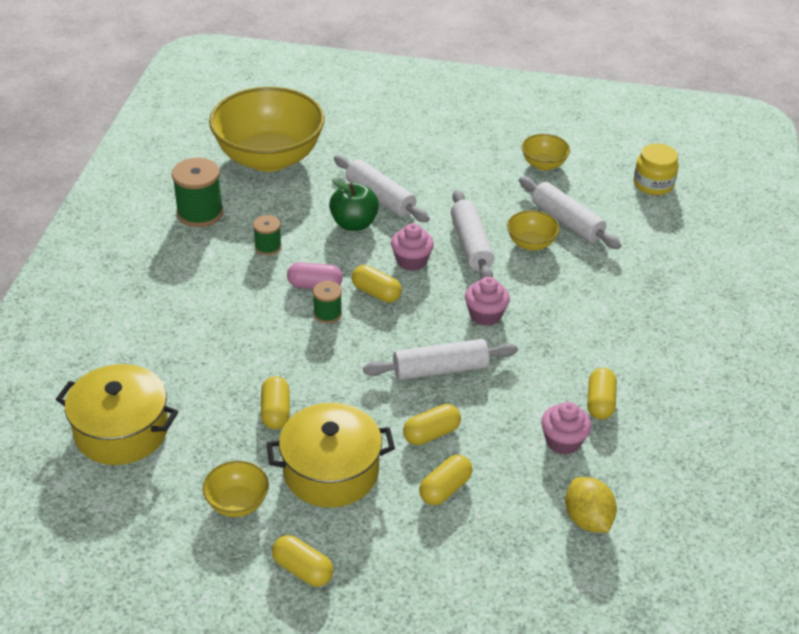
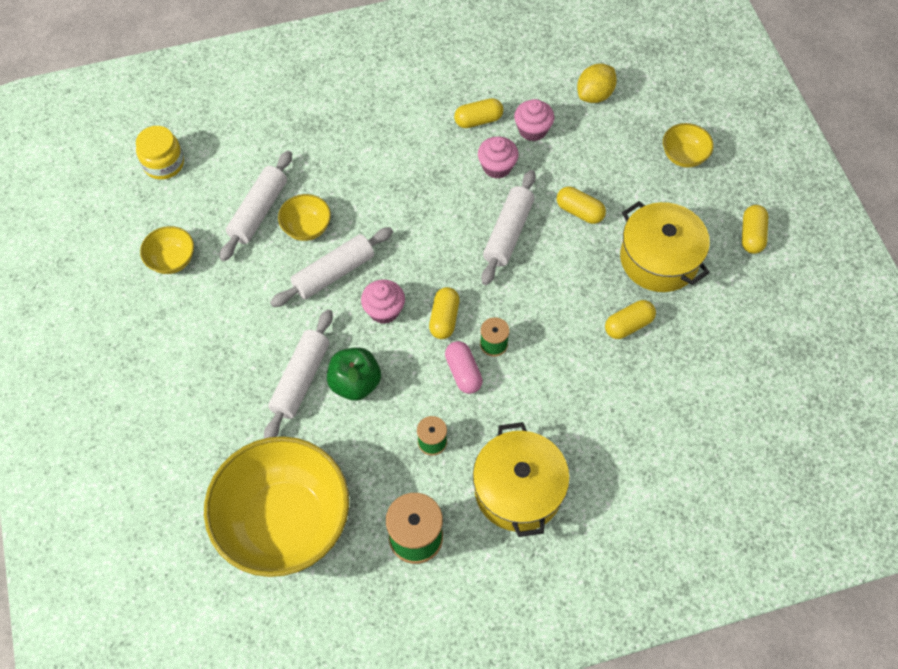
camera: 115 degrees left, 20 degrees up
yellow pot [56,364,178,465] -> yellow pot moved to [473,422,570,537]
yellow bowl [203,461,269,517] -> yellow bowl moved to [663,123,714,168]
white rolling pin [363,339,518,380] -> white rolling pin turned 60 degrees clockwise [481,170,536,285]
yellow capsule [419,455,472,505] -> none
pink cupcake [465,277,510,326] -> pink cupcake moved to [478,136,519,179]

